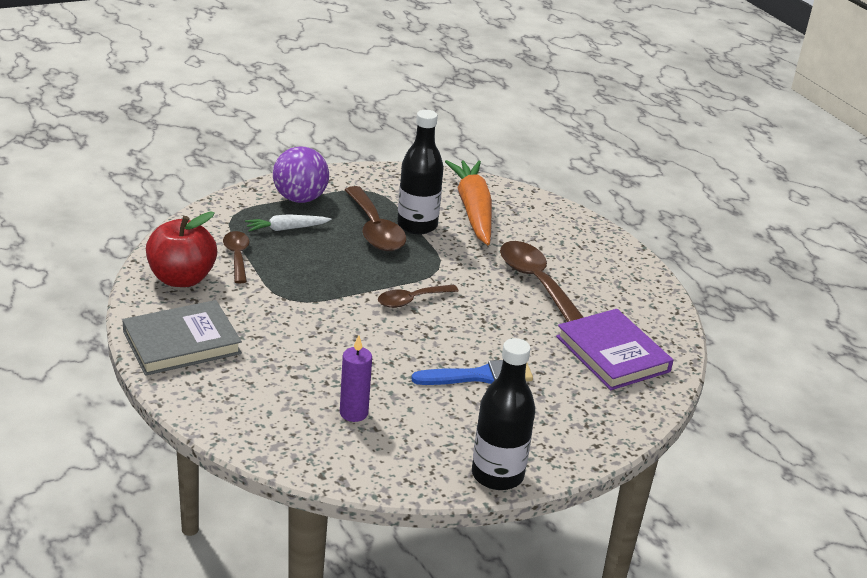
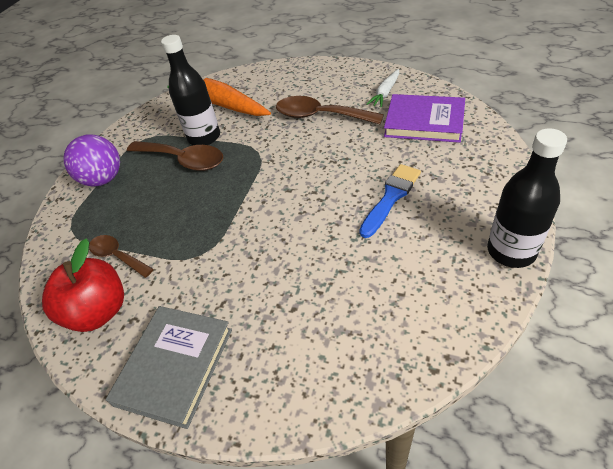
camera: 35 degrees left, 15 degrees up
white carrot [245,214,331,232] -> white carrot moved to [366,69,399,108]
purple candle [340,335,372,422] -> none
brown spoon [378,285,459,308] -> none

